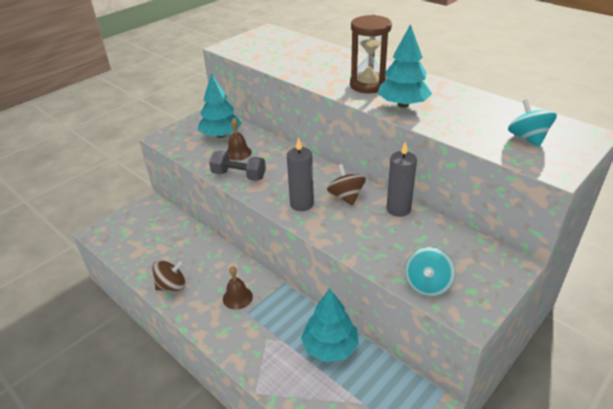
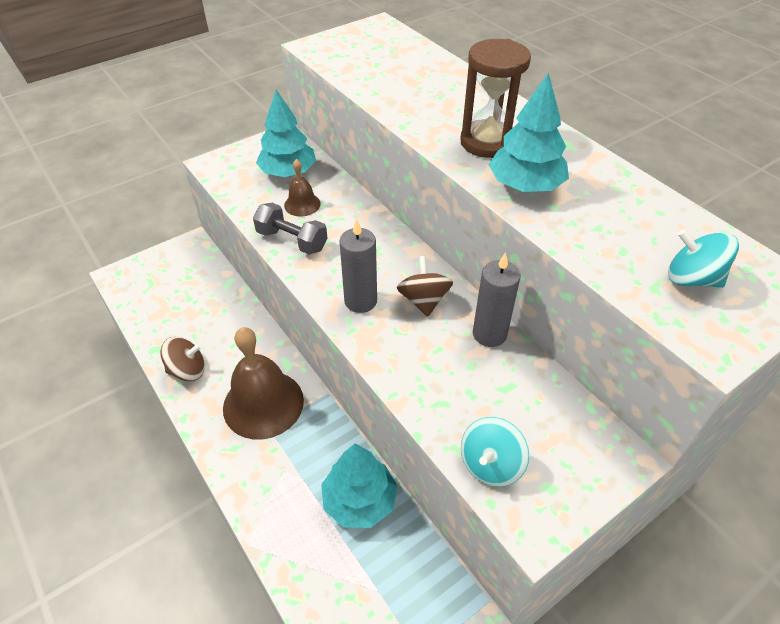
camera: 10 degrees right, 10 degrees up
brown bell [223,266,253,310] -> brown bell [223,327,304,440], size x2.04
turquoise spinning top [508,99,557,147] -> turquoise spinning top turned 60 degrees counterclockwise [668,229,739,288]

